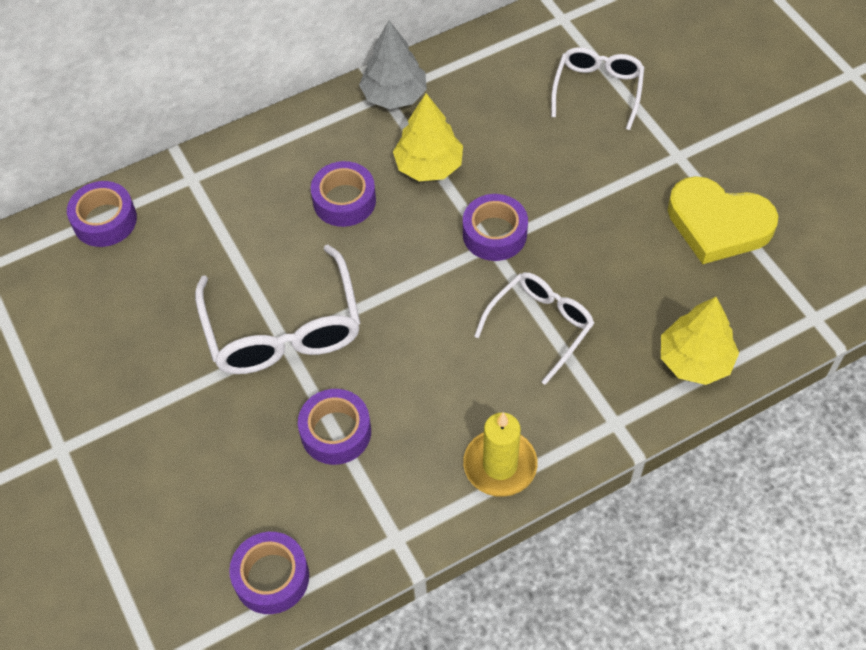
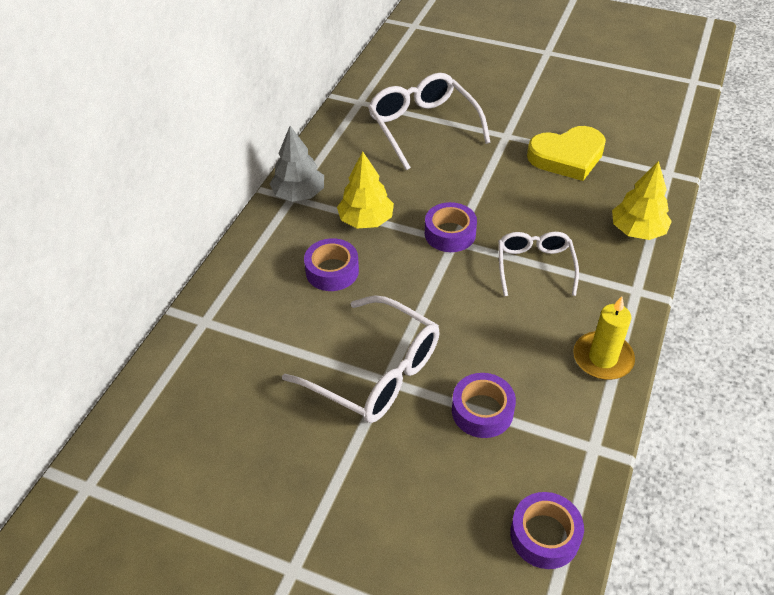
camera: 40 degrees left, 10 degrees down
purple tape [67,181,137,247] -> none
white glasses [551,47,645,130] -> white glasses [368,73,491,170], size x1.57

